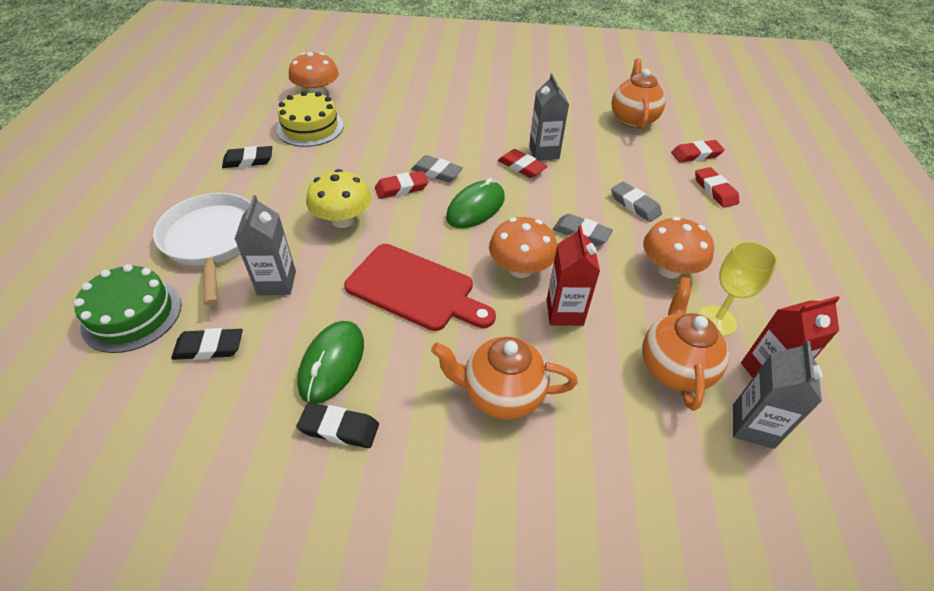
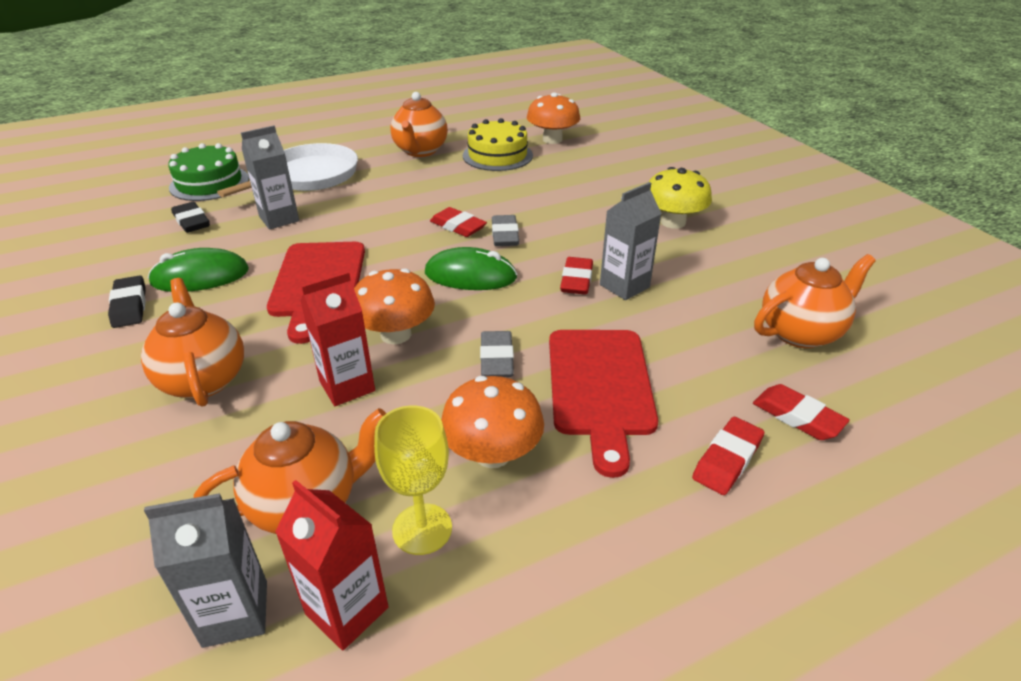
camera: 60 degrees right, 10 degrees down
black eraser [222,146,272,168] -> orange teapot [390,92,448,157]
yellow mushroom [306,169,371,228] -> yellow mushroom moved to [649,167,712,229]
grey eraser [611,181,662,222] -> red cutting board [549,330,658,478]

